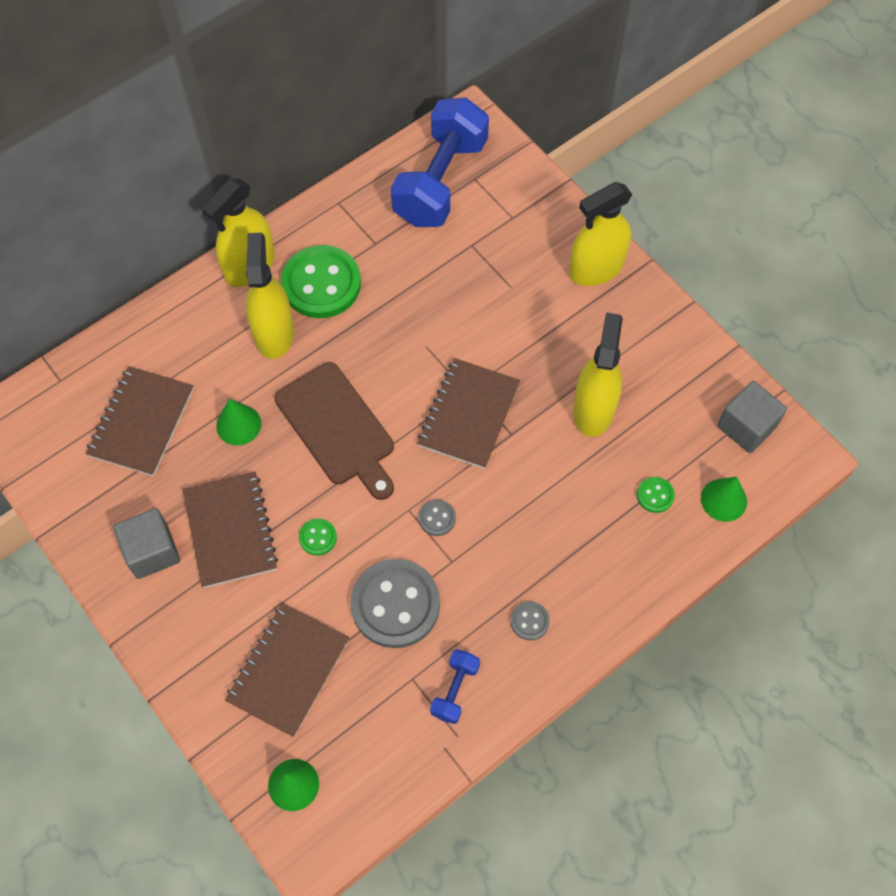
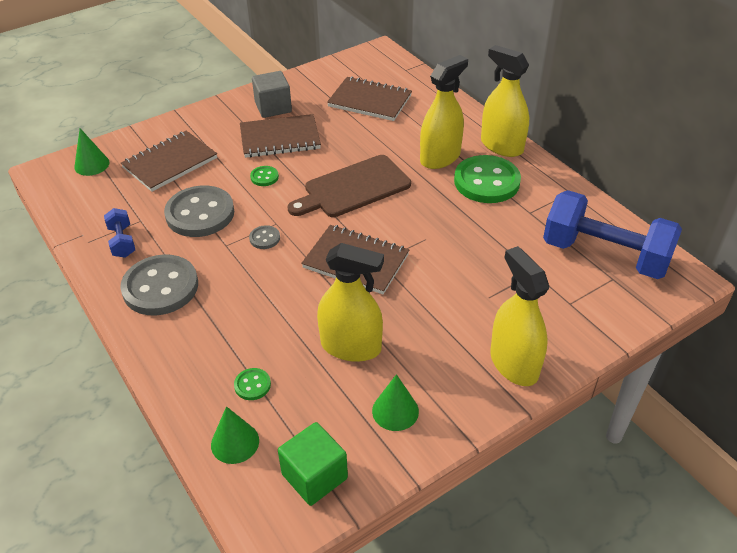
camera: 95 degrees right, 20 degrees down
green cone [216,399,261,445] -> green cone moved to [372,374,419,431]
brown notebook [225,603,349,737] -> brown notebook turned 75 degrees counterclockwise [121,131,217,192]
yellow spray bottle [246,233,294,359] -> yellow spray bottle turned 45 degrees counterclockwise [420,55,468,169]
blue dumbbell [430,649,480,724] -> blue dumbbell turned 45 degrees clockwise [104,208,135,258]
grey button [511,601,550,640] -> grey button [120,254,198,315], size x2.30
grey cube [717,381,787,453] -> green cube [278,422,348,506]

